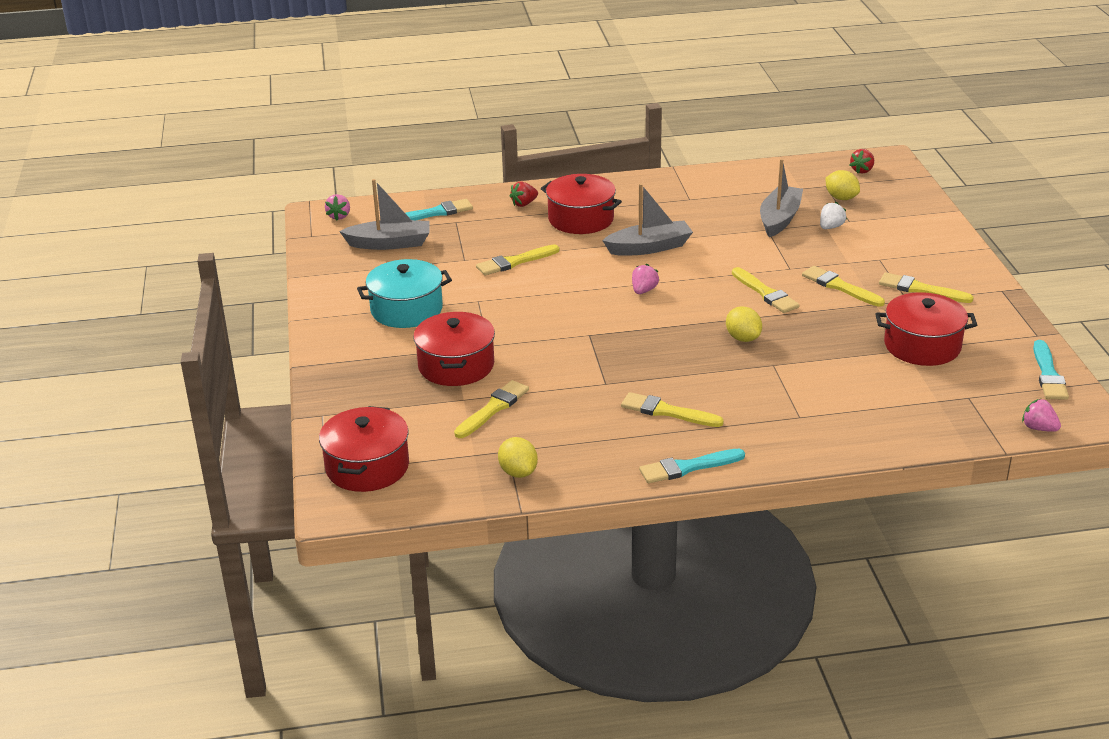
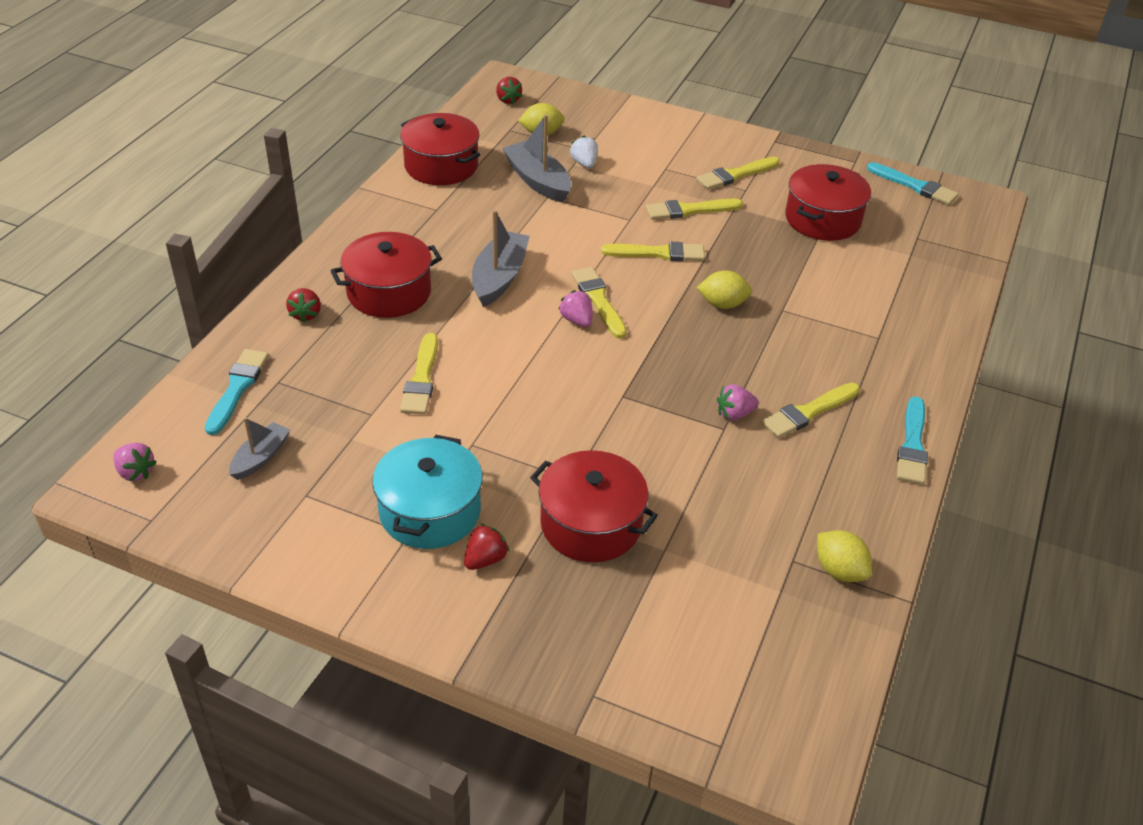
camera: 60 degrees left, 10 degrees up
red pot [319,406,409,492] -> red pot moved to [400,113,480,185]
grey boat [339,179,430,250] -> grey boat [229,417,290,480], size x0.60
yellow brush [454,380,529,438] -> yellow brush moved to [571,267,627,339]
yellow lemon [498,437,538,478] -> yellow lemon turned 45 degrees clockwise [817,530,872,582]
pink strawberry [1022,399,1061,432] -> pink strawberry moved to [717,384,759,420]
none -> red strawberry [464,524,509,570]

